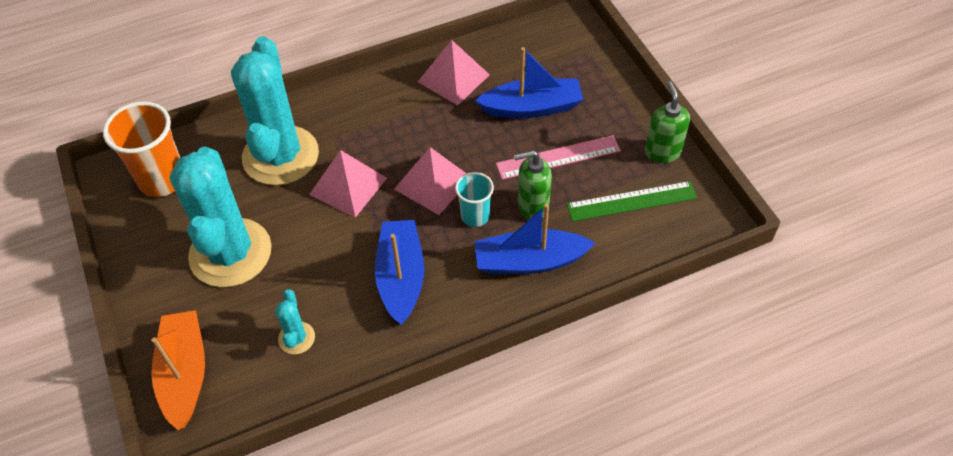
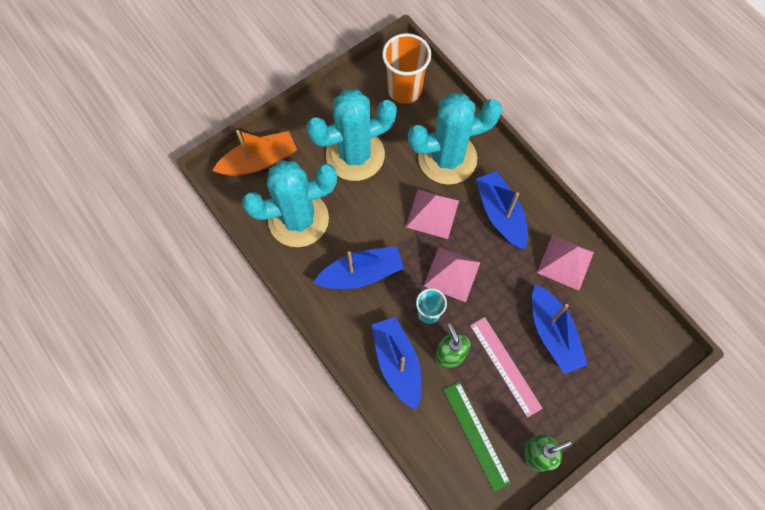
camera: 75 degrees right, 15 degrees up
turquoise cactus [275,289,315,354] -> turquoise cactus [242,160,337,247], size x2.38
none -> blue boat [476,171,528,250]

